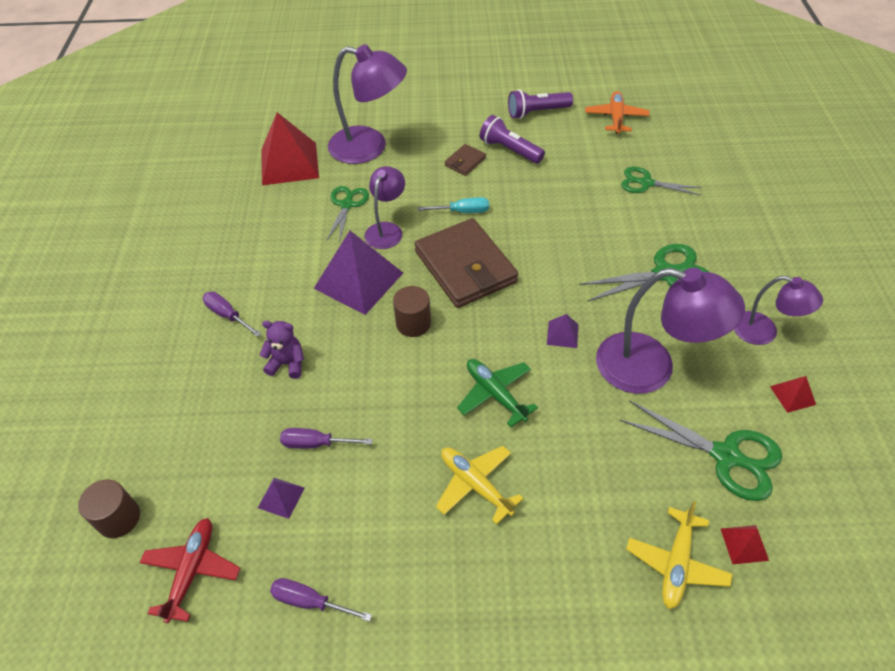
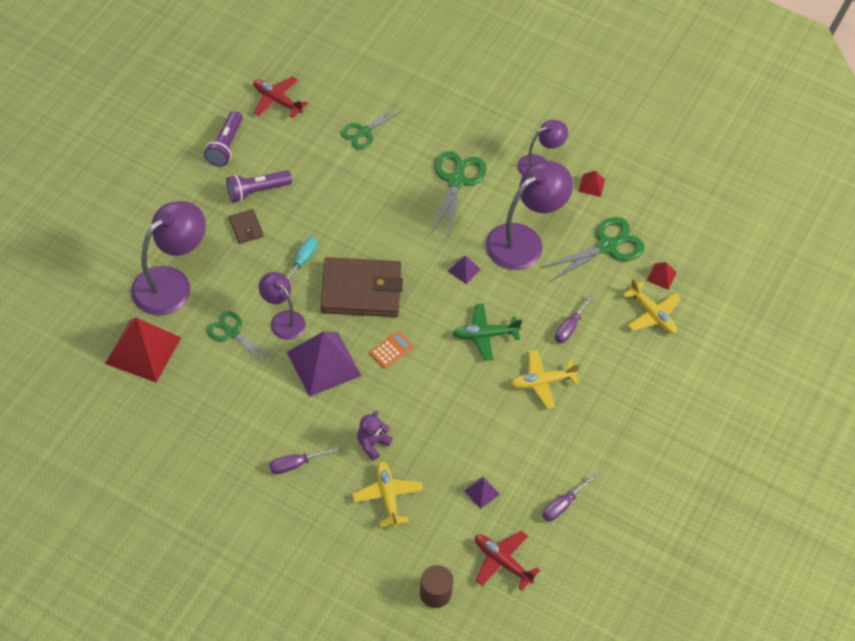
camera: 65 degrees left, 5 degrees up
purple screwdriver [280,428,373,449] -> purple screwdriver moved to [555,294,594,343]
brown cylinder [393,286,431,337] -> orange calculator [370,331,414,369]
orange plane [585,91,650,134] -> red plane [253,76,308,118]
none -> yellow plane [352,461,423,528]

